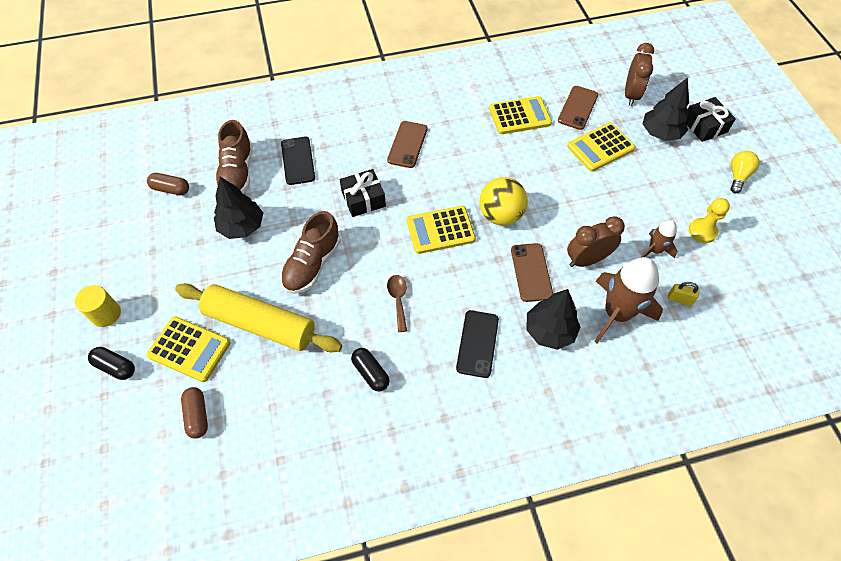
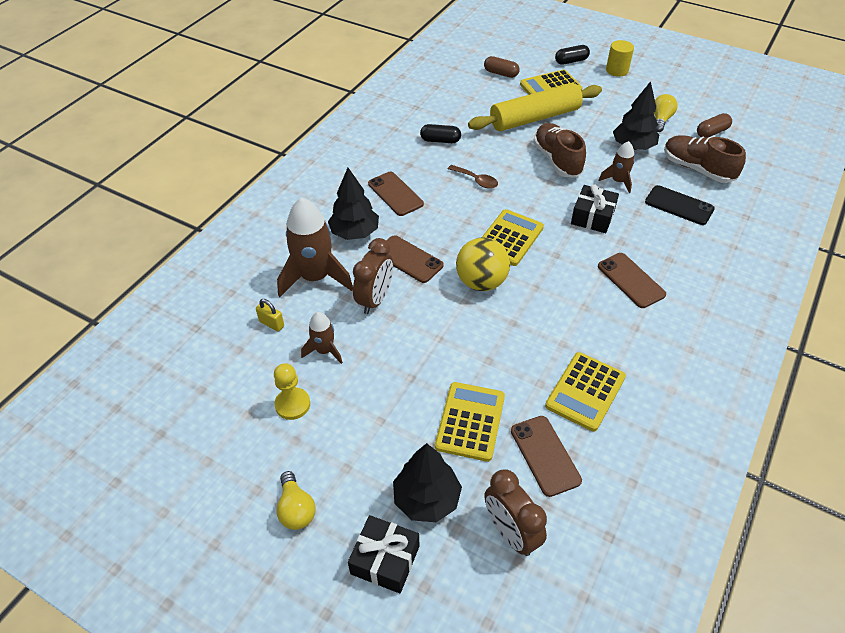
camera: 135 degrees right, 10 degrees down
black phone [456,310,499,378] -> brown phone [368,172,424,216]
yellow padlock [668,282,699,306] -> yellow padlock turned 60 degrees clockwise [256,299,284,332]
none -> brown rocket [599,141,635,193]
none -> yellow light bulb [654,94,678,132]

